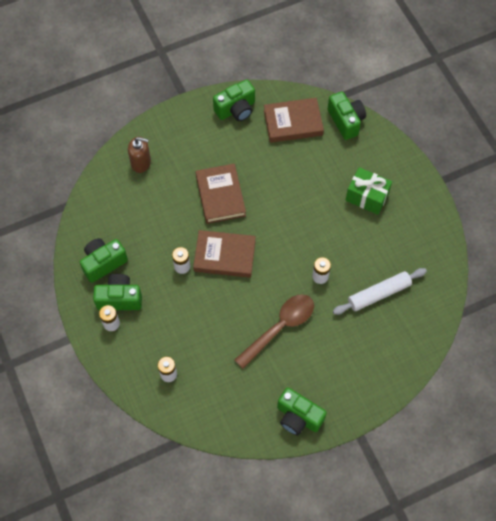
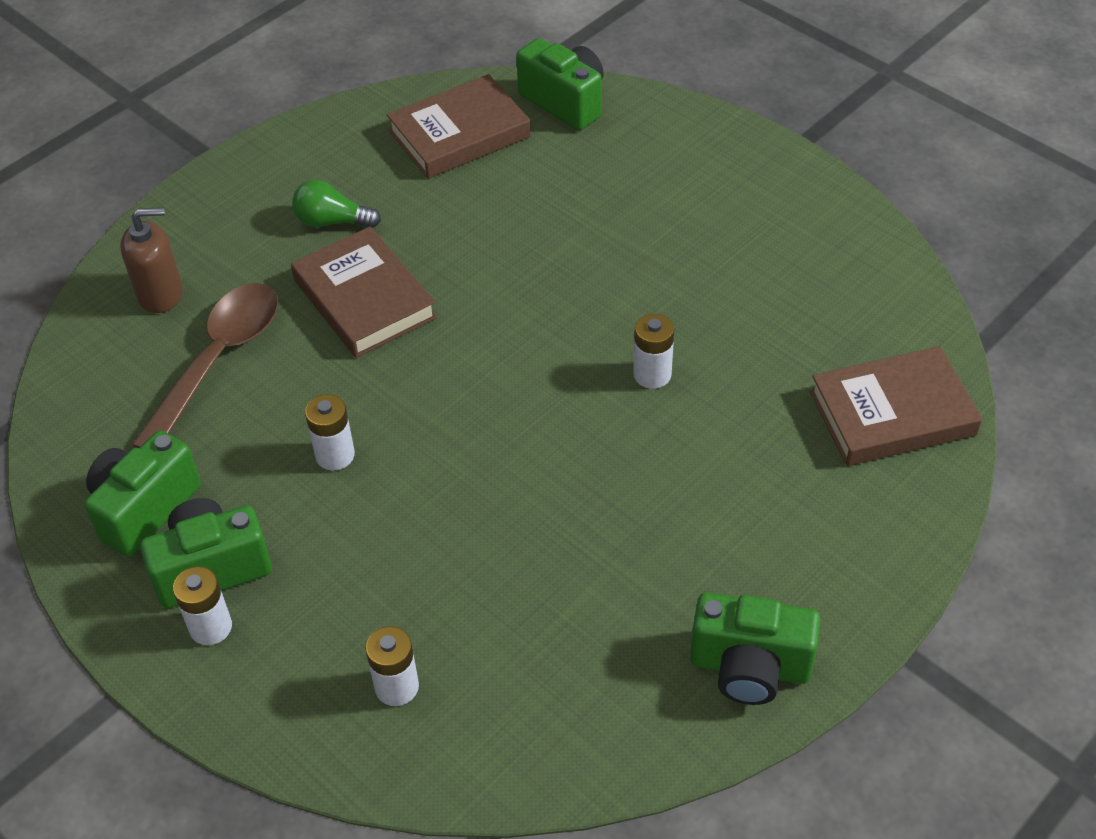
camera: 20 degrees left, 15 degrees down
brown book [193,230,256,278] -> brown book moved to [810,346,982,466]
green camera [213,79,255,121] -> none
brown spoon [234,294,314,369] -> brown spoon moved to [132,283,278,448]
white rolling pin [333,268,427,315] -> none
green gift [345,167,392,215] -> none
none -> green light bulb [292,180,381,228]

